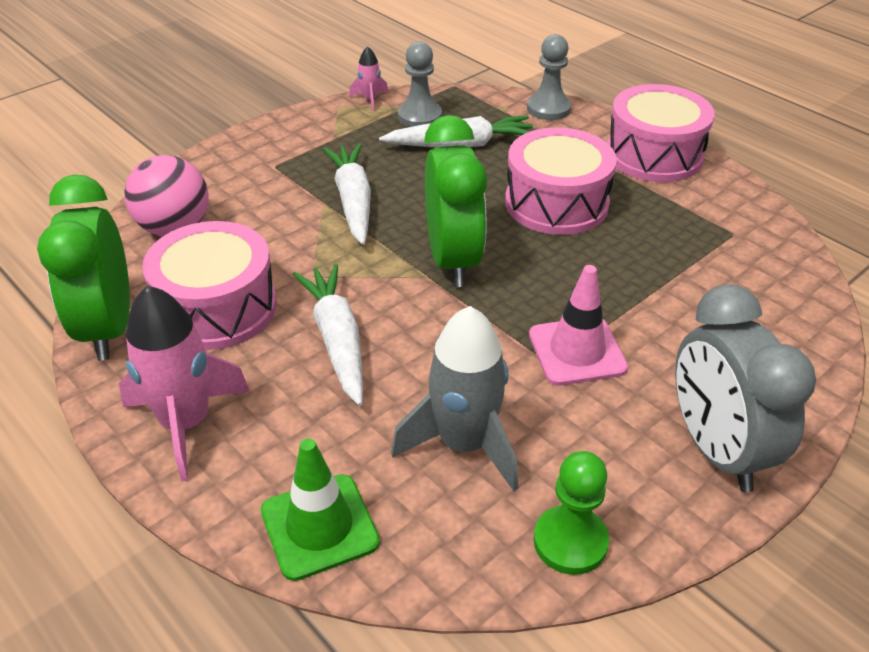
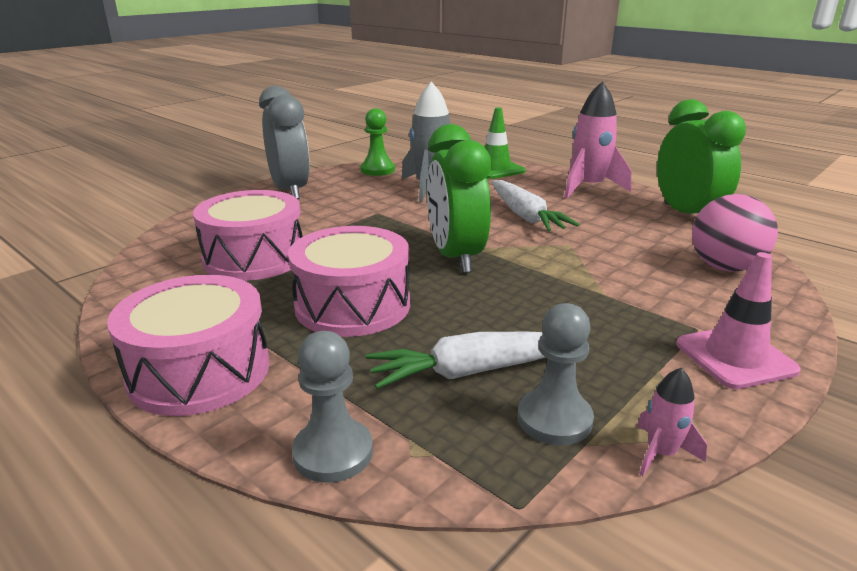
camera: 175 degrees right, 15 degrees down
pink drum [142,221,277,350] -> pink drum moved to [193,190,303,281]
white carrot [323,144,371,245] -> none
pink traffic cone [529,265,628,385] -> pink traffic cone moved to [676,252,801,389]

